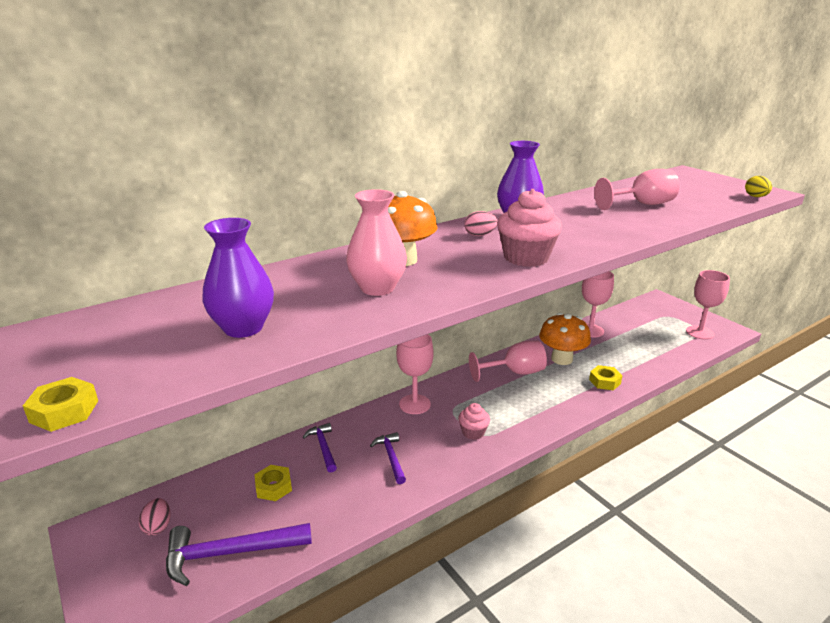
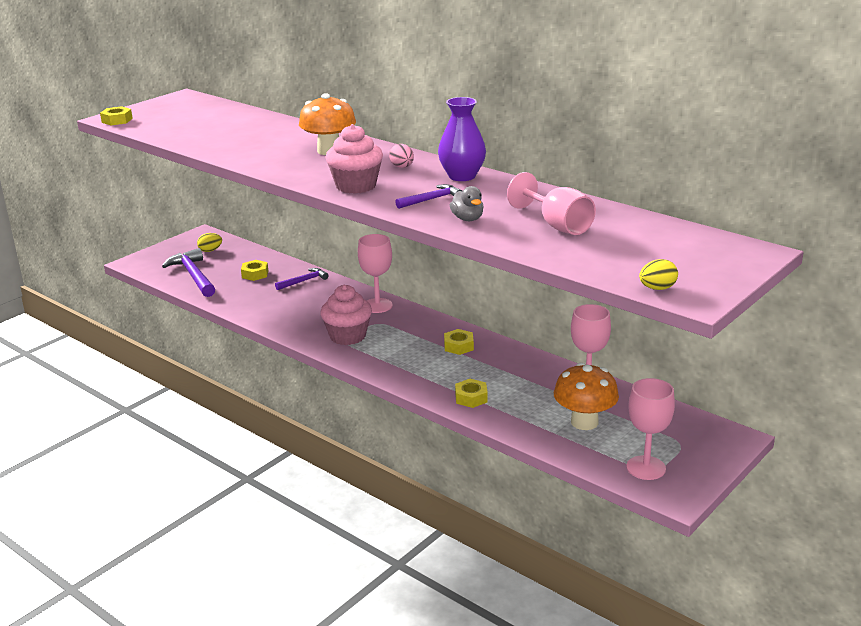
camera: 75 degrees right, 0 degrees up
pink egg [139,498,171,536] -> yellow egg [197,233,222,252]
purple vase [202,218,274,338] -> none
pink vase [346,189,407,296] -> none
purple hammer [370,432,406,484] -> purple hammer moved to [395,184,462,209]
pink cupcake [458,403,490,440] -> pink cupcake [320,285,372,345], size x1.74
pink goblet [469,341,547,382] -> yellow nut [444,329,474,355]
orange mushroom [539,313,591,365] -> orange mushroom moved to [554,363,619,430]
none -> grey duck [450,186,484,221]

